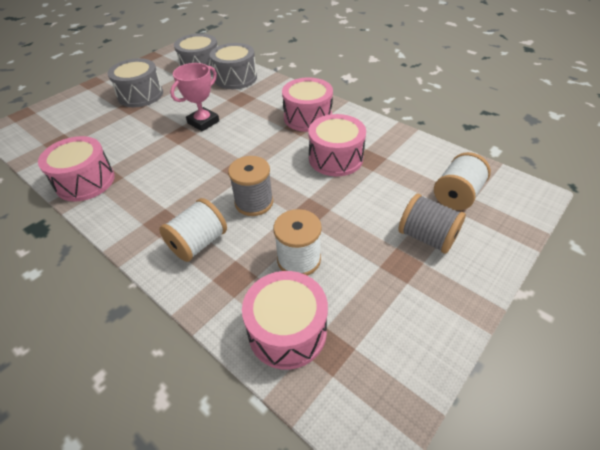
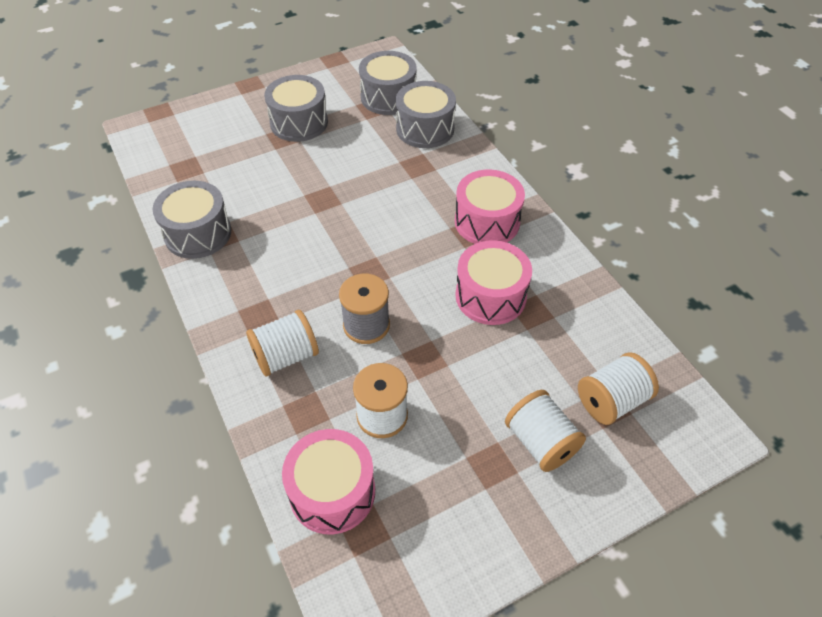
camera: 20 degrees right, 5 degrees up
pink drum [38,136,115,202] -> grey drum [153,181,231,259]
pink trophy [170,63,219,131] -> none
grey spool [398,194,466,254] -> white spool [505,390,586,472]

